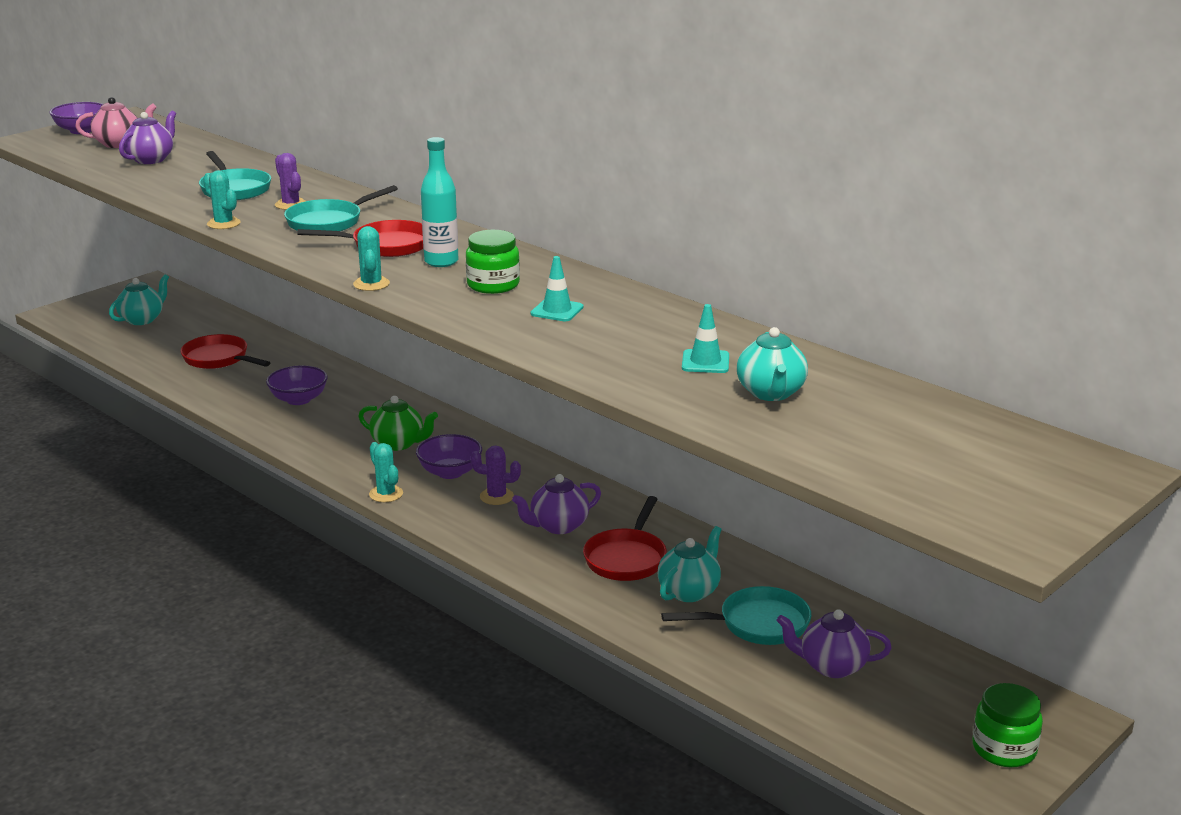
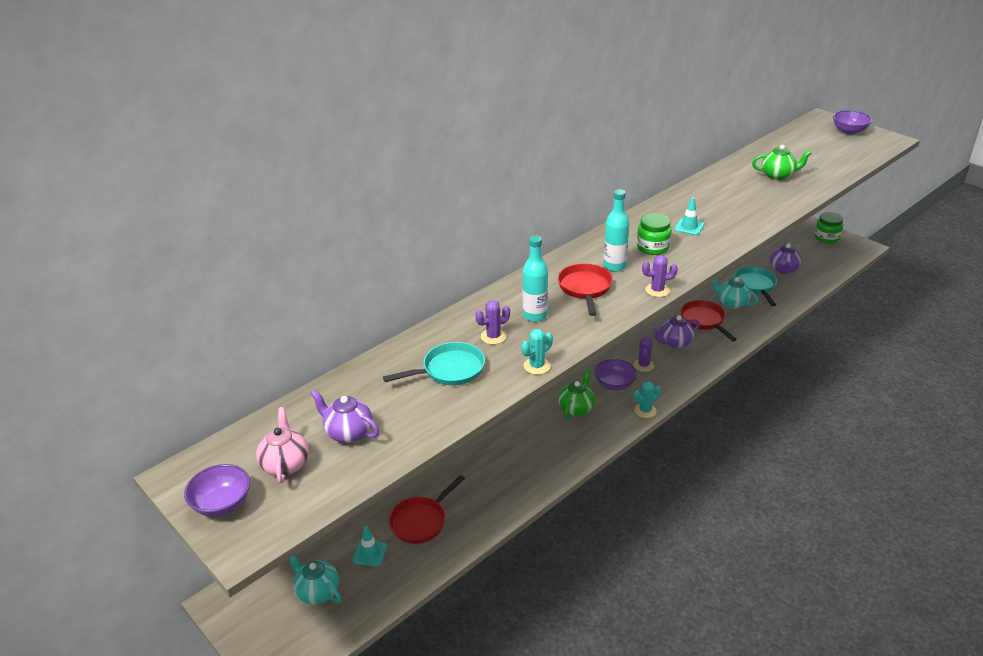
camera: 85 degrees left, 10 degrees up
purple bowl [266,365,328,405] -> purple bowl moved to [833,110,872,135]
turquoise pan [284,185,398,231] -> turquoise bottle [523,235,548,322]
turquoise cactus [353,226,390,291] -> purple cactus [642,255,678,297]
purple teapot [512,474,601,534] -> purple teapot turned 90 degrees clockwise [653,315,700,348]
red pan [583,496,667,581] -> red pan turned 135 degrees counterclockwise [681,300,737,342]
turquoise traffic cone [682,304,729,373] -> turquoise traffic cone moved to [353,526,387,567]
turquoise teapot [737,327,808,401] -> green teapot [752,145,812,180]

